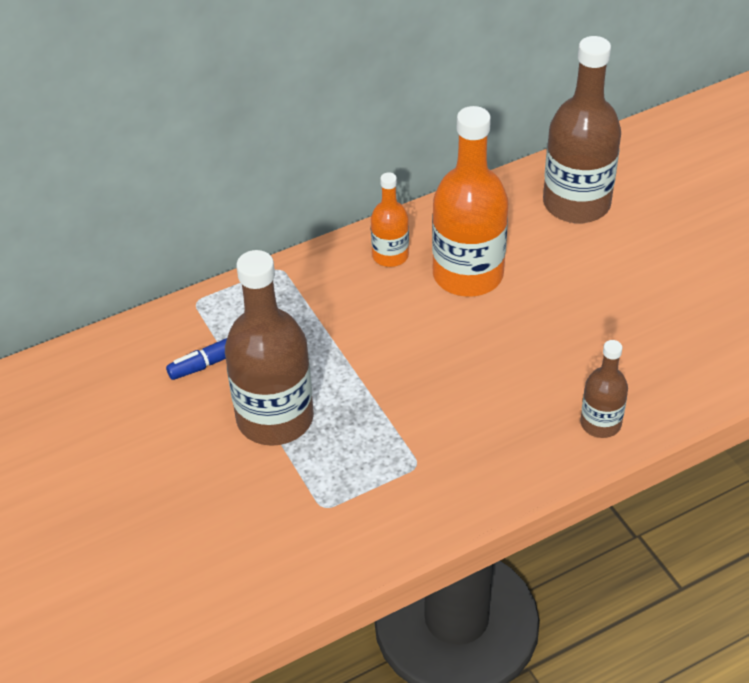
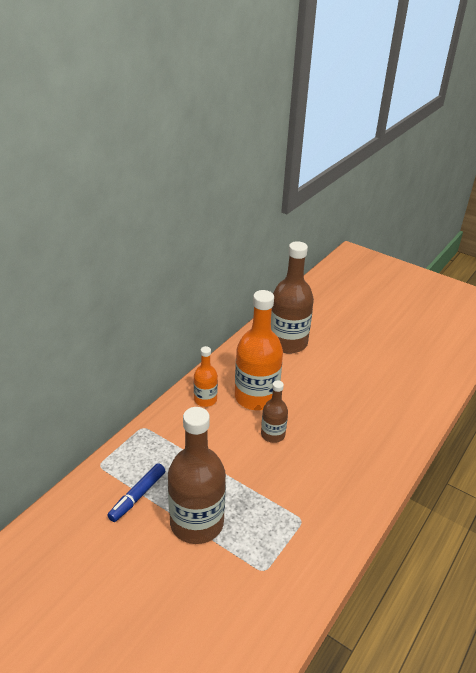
camera: 30 degrees left, 10 degrees down
brown bottle [580,340,628,438] -> brown bottle moved to [261,380,288,443]

